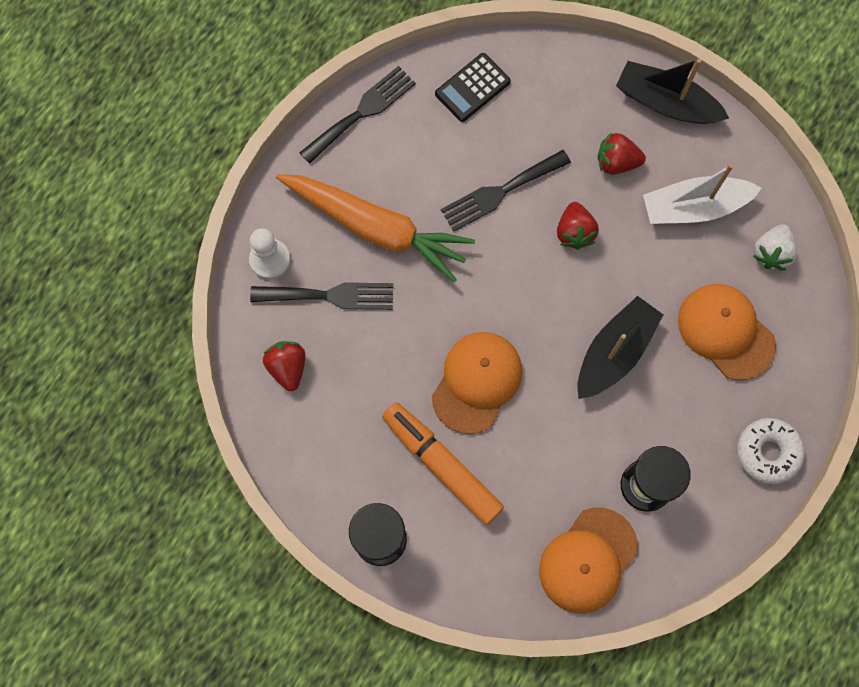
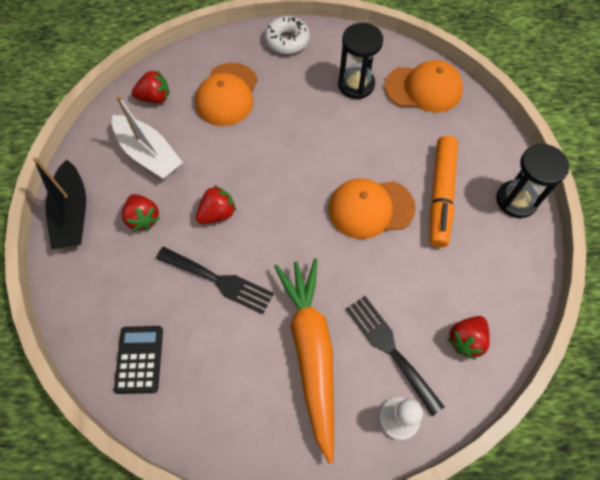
camera: 125 degrees left, 10 degrees down
black fork [299,66,416,164] -> none
black calculator [435,53,511,122] -> black calculator turned 105 degrees counterclockwise [114,326,163,394]
black boat [577,296,663,399] -> none
white strawberry [753,224,797,271] -> red strawberry [131,70,169,103]

